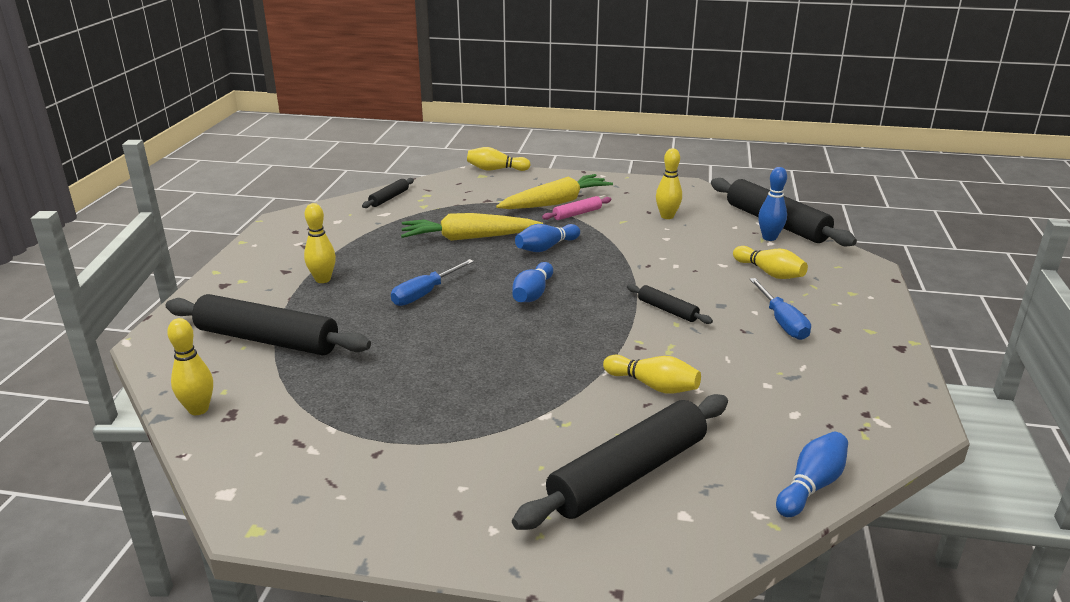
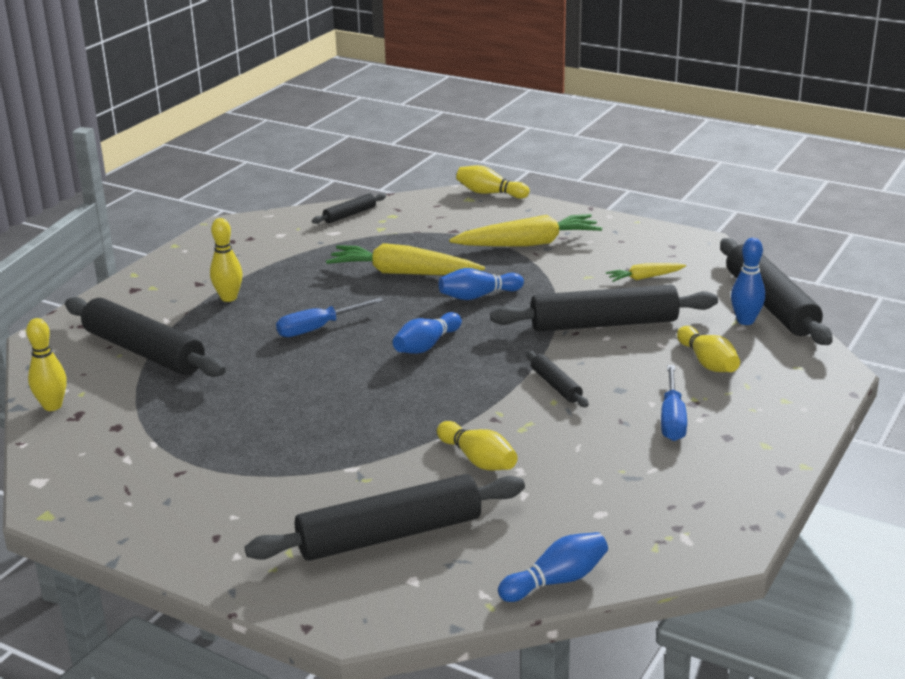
camera: 20 degrees right, 0 degrees up
pink rolling pin [542,196,611,220] -> none
yellow bowling pin [656,148,682,219] -> yellow carrot [606,263,686,282]
none -> black rolling pin [490,285,718,332]

